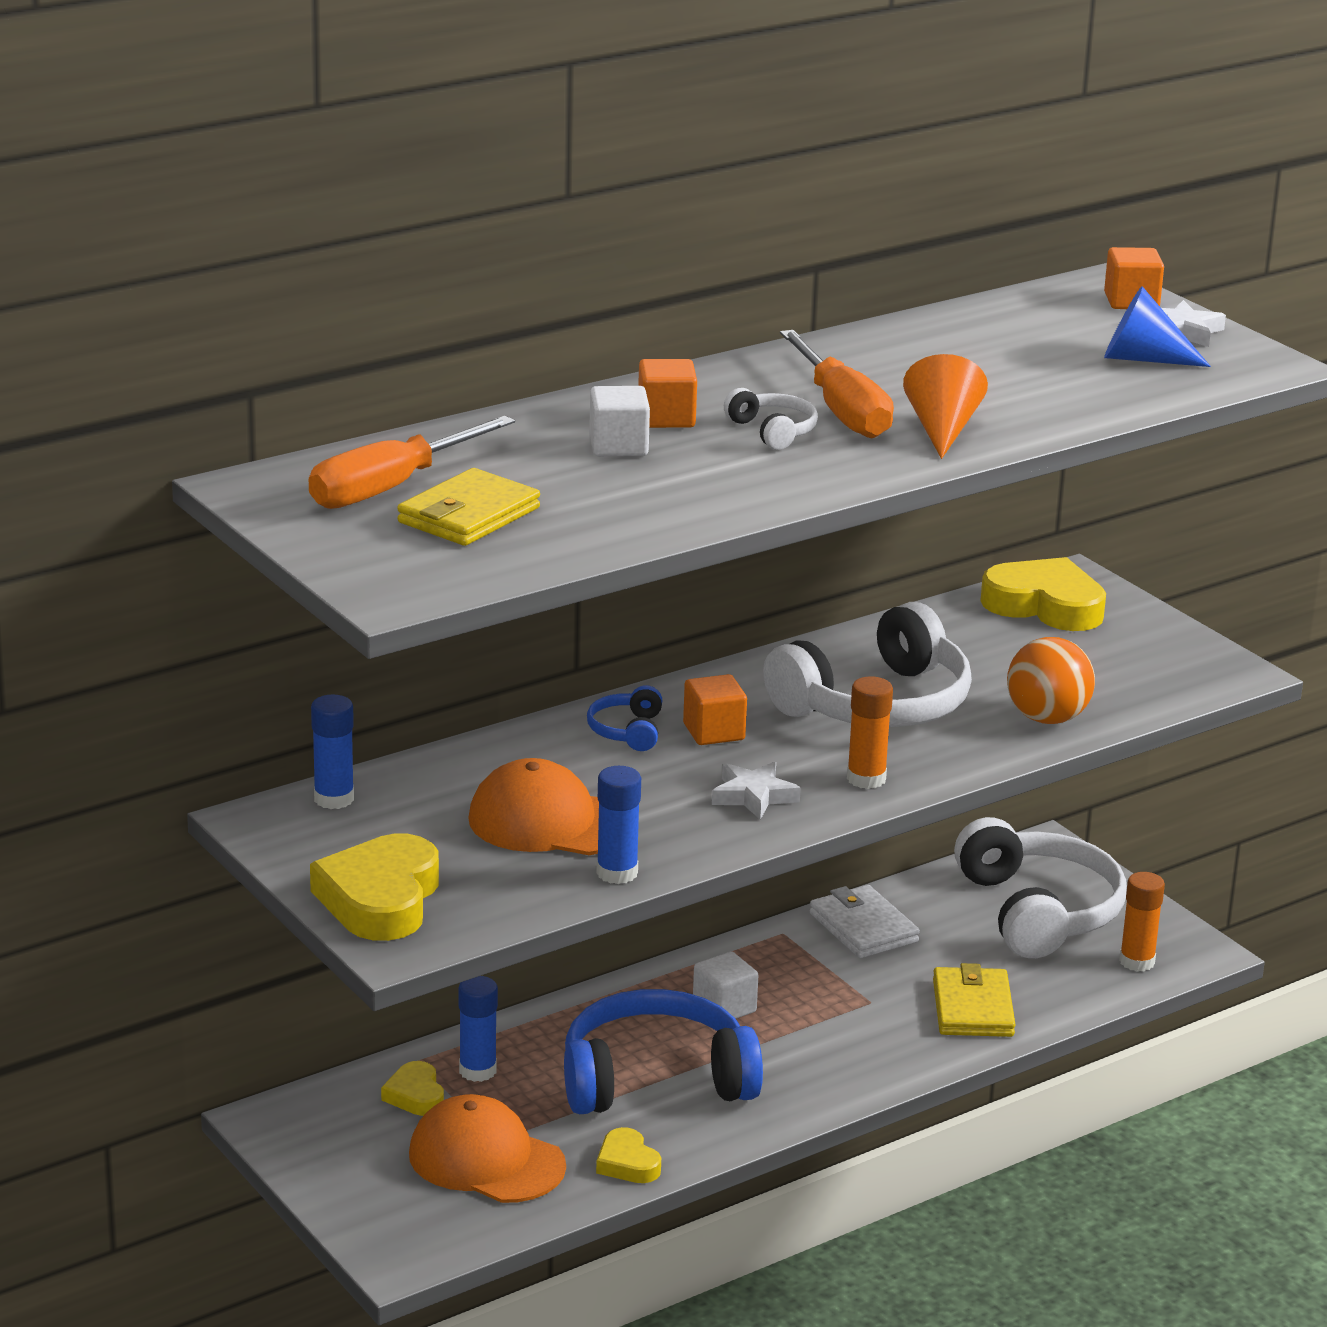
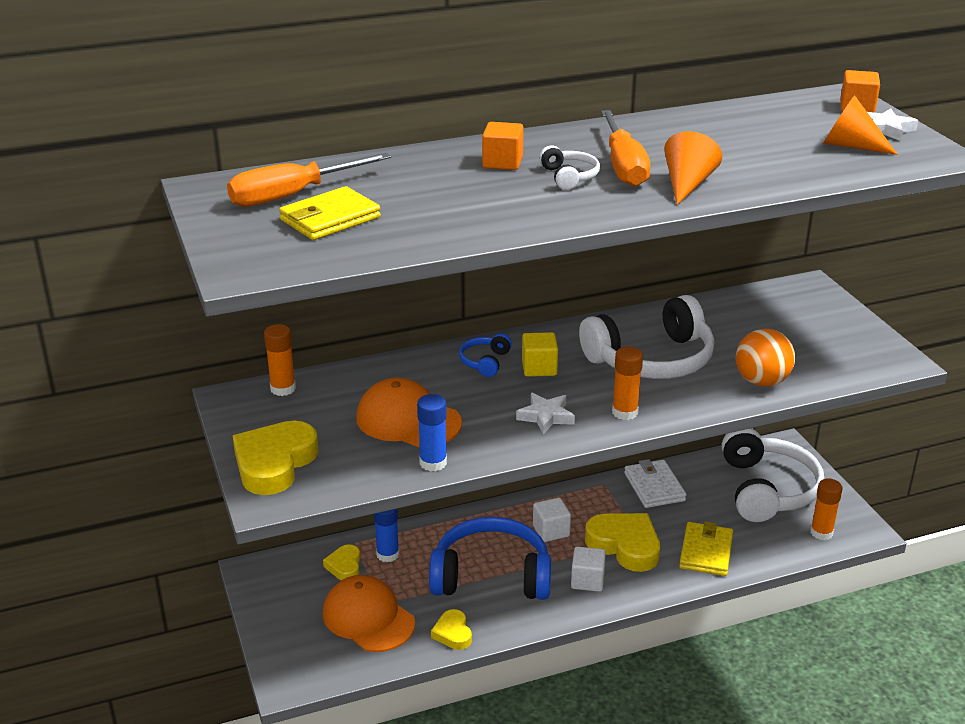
camera: 15 degrees right, 5 degrees up
blue glue stick [311,695,354,809] -> orange glue stick [264,324,296,396]
white cube [589,386,650,456] -> white cube moved to [571,546,606,592]
orange cube [683,674,747,745] -> yellow cube [522,332,558,377]
yellow heart [980,557,1106,631] -> yellow heart moved to [585,513,660,572]
blue cone [1104,286,1211,367] -> orange cone [823,95,898,155]

